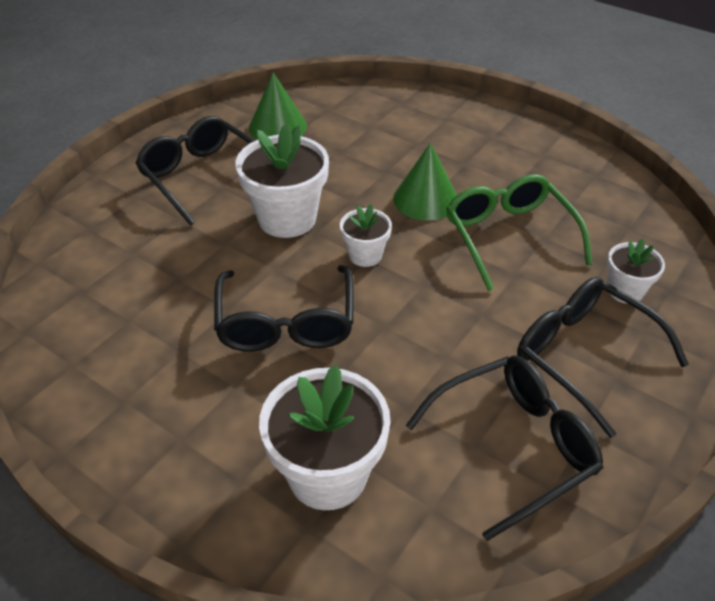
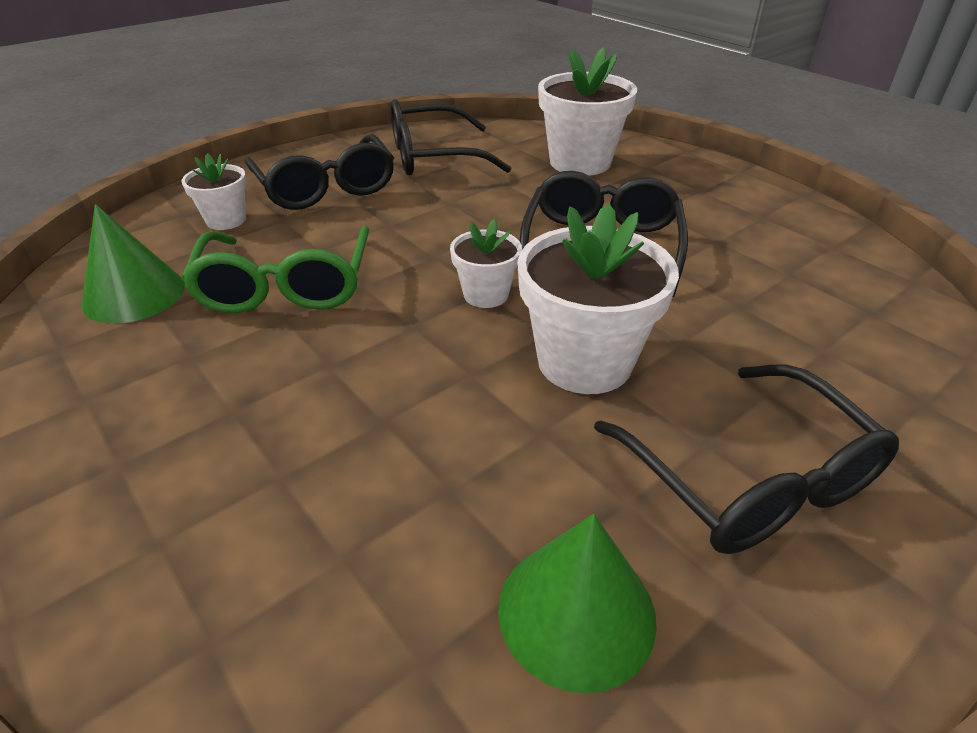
camera: 165 degrees left, 5 degrees down
green cone [393,143,457,221] -> green cone moved to [81,204,185,324]

